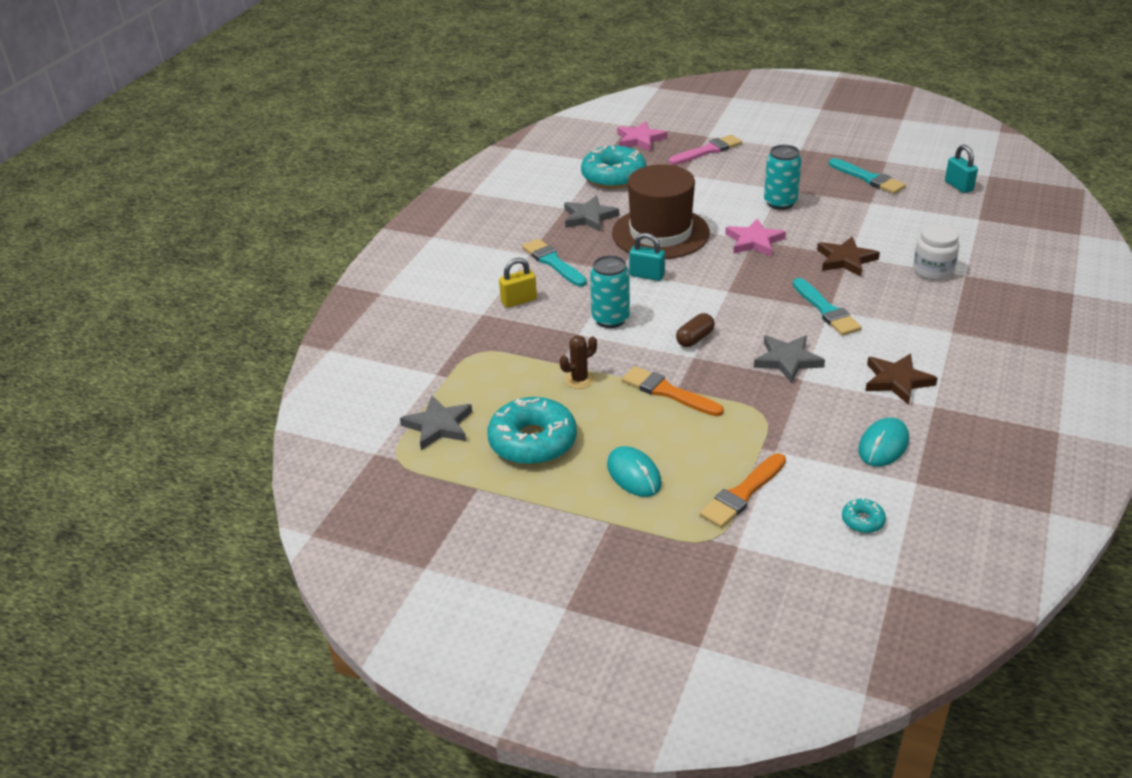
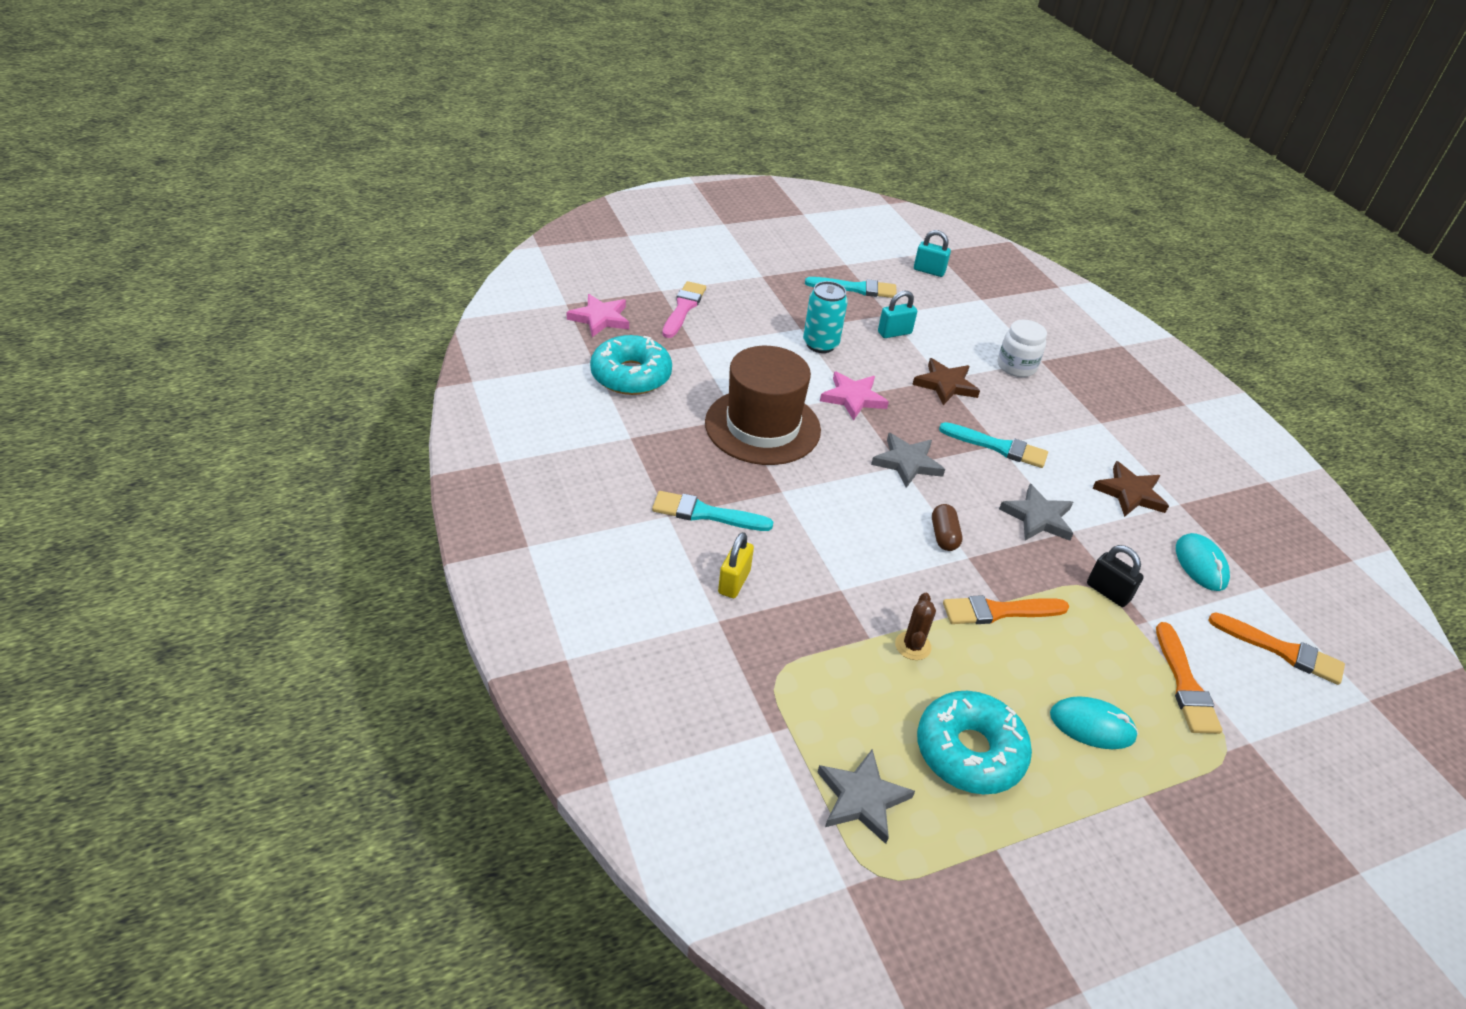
camera: 50 degrees left, 5 degrees up
grey star [564,196,619,232] -> grey star moved to [871,433,945,488]
turquoise can [590,255,630,328] -> none
turquoise padlock [629,233,665,281] -> turquoise padlock moved to [878,291,917,338]
turquoise donut [842,498,886,533] -> orange brush [1209,612,1345,685]
none -> black padlock [1087,545,1144,607]

